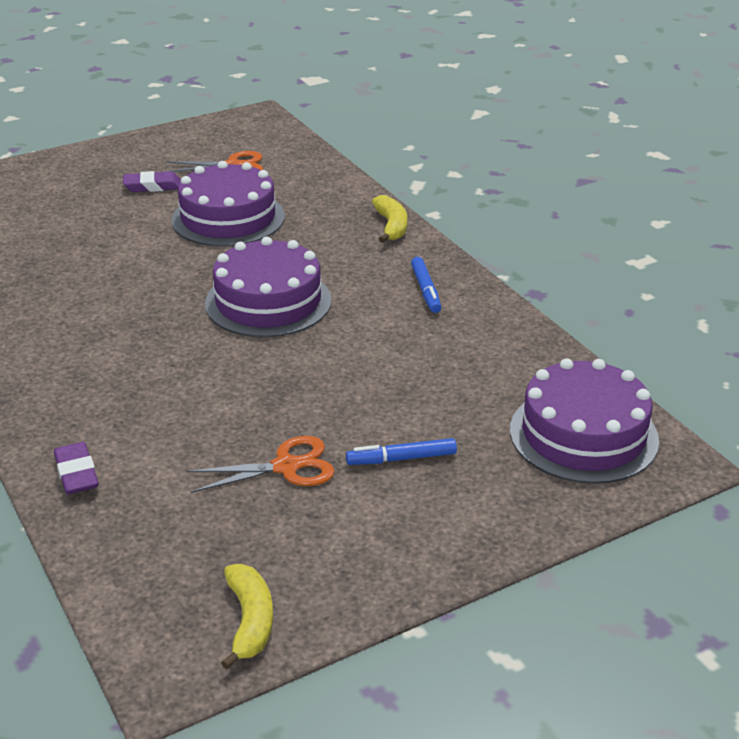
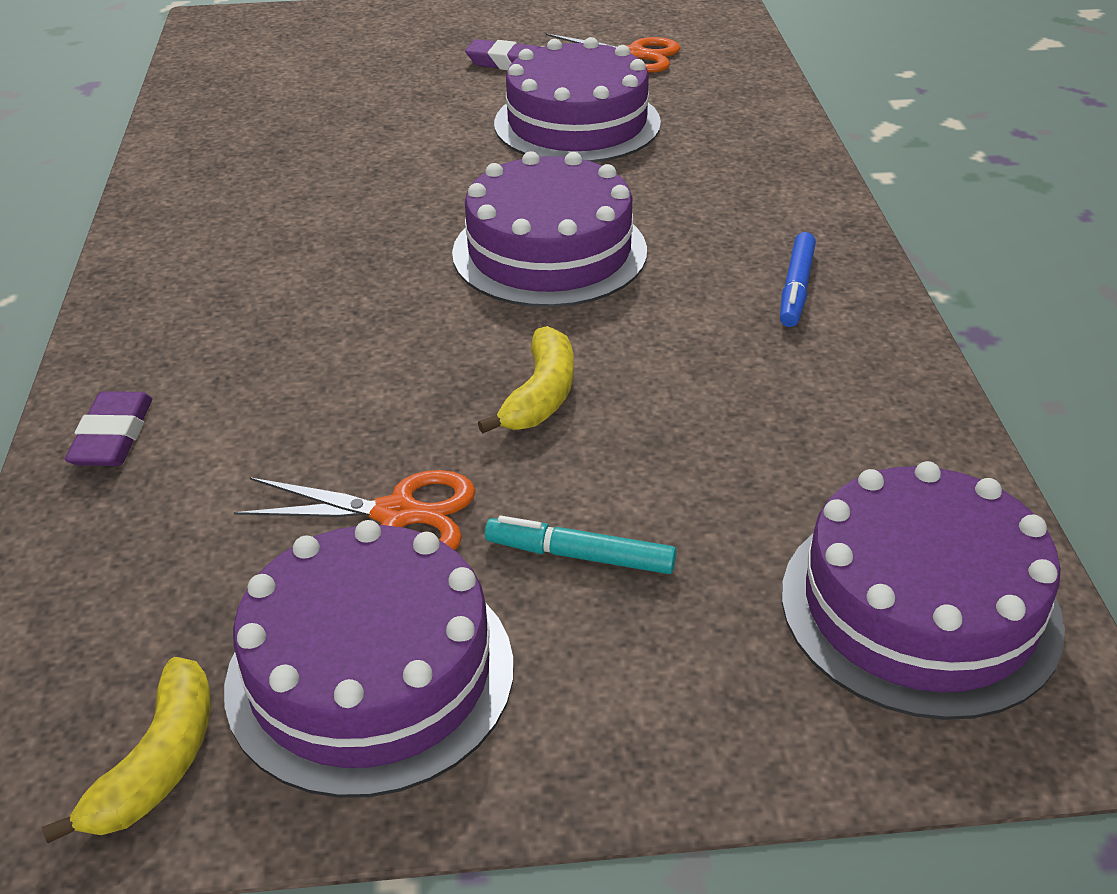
camera: 25 degrees right, 5 degrees up
blue marker [346,438,457,465] -> turquoise marker [485,516,676,574]
yellow banana [372,195,407,243] -> yellow banana moved to [478,326,574,433]
none -> purple cake [224,520,514,798]

